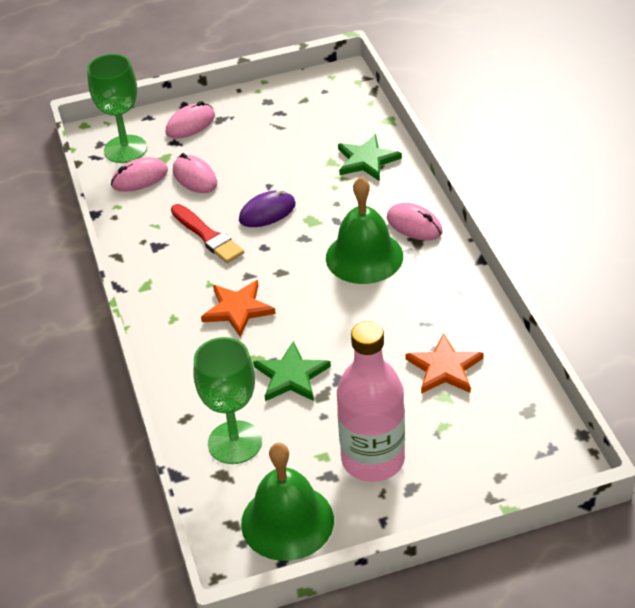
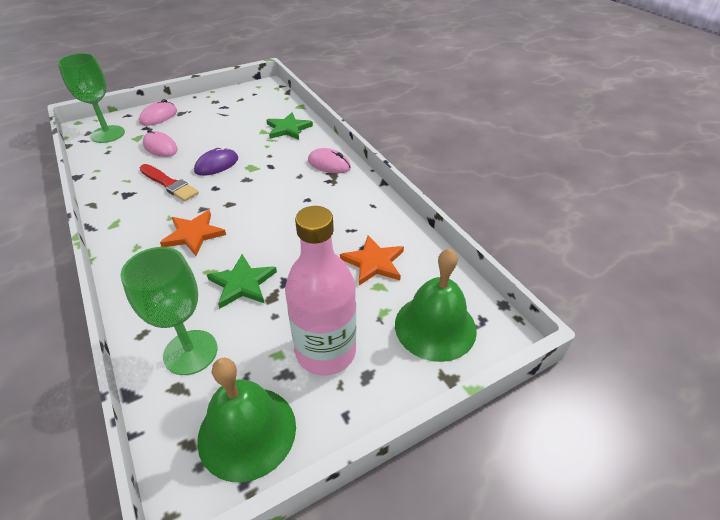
camera: 15 degrees left, 0 degrees up
pink mouse [111,157,168,192] -> none
green bell [326,177,403,284] -> green bell moved to [395,248,477,362]

